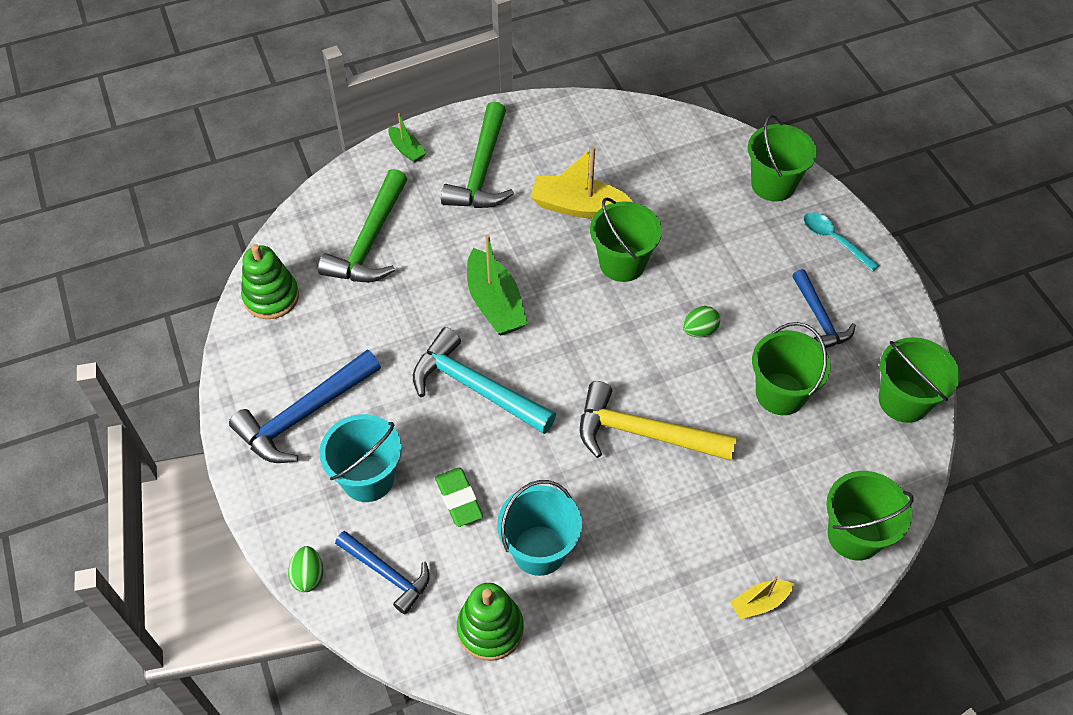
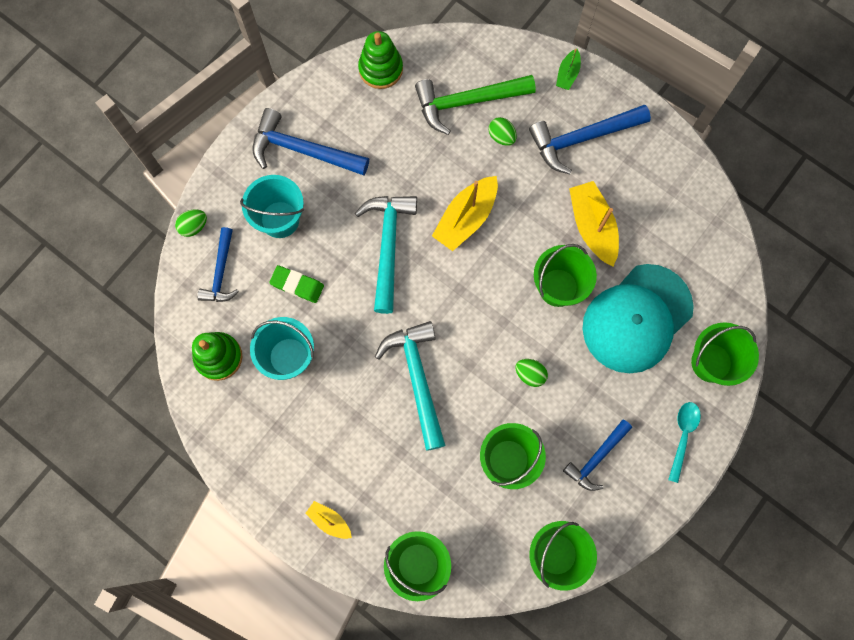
camera: 60 degrees right, 20 degrees up
green eraser [435,467,483,527] -> green eraser turned 75 degrees clockwise [269,265,324,303]
green hammer [441,102,514,208] -> blue hammer [529,105,651,174]
green boat [467,235,528,336] -> yellow boat [432,176,498,251]
yellow hammer [580,381,737,461] -> turquoise hammer [375,321,446,451]
none -> green egg [489,117,517,146]
none -> turquoise cap [583,264,694,373]

